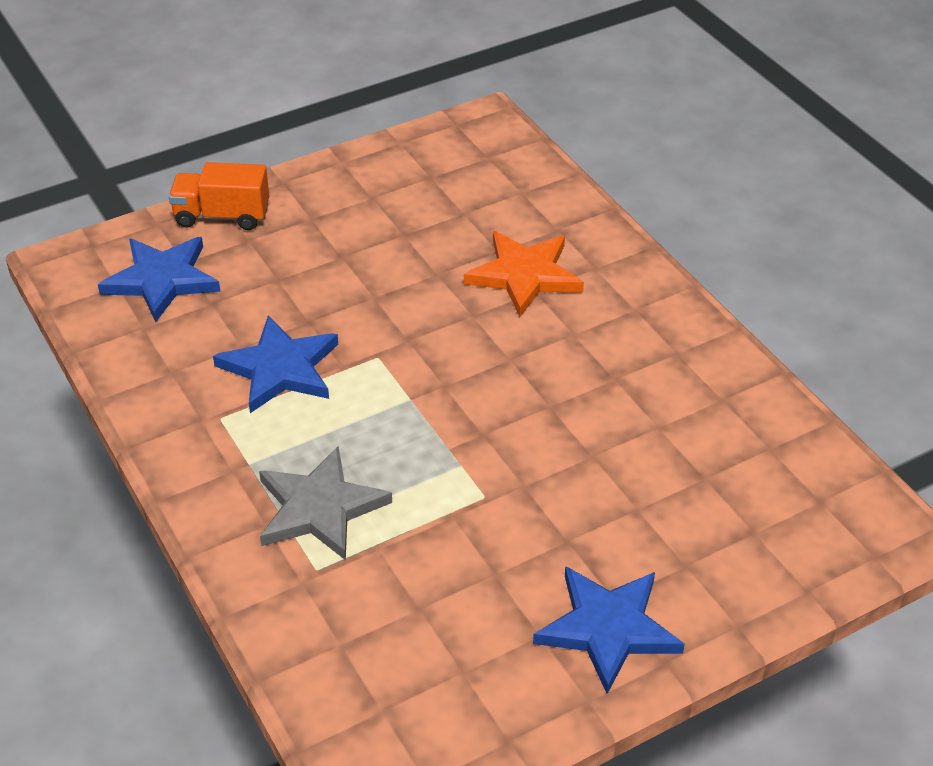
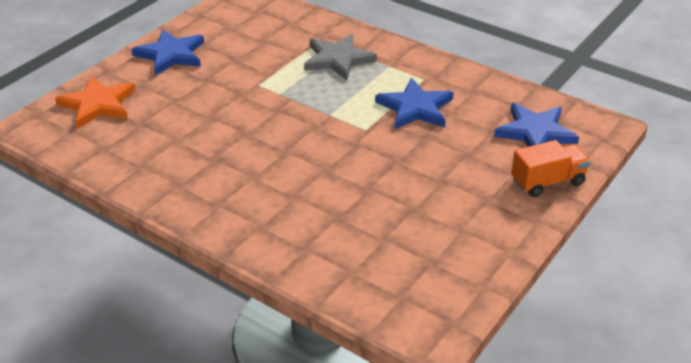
camera: 155 degrees right, 5 degrees down
orange star [464,231,584,317] -> orange star moved to [55,76,136,128]

